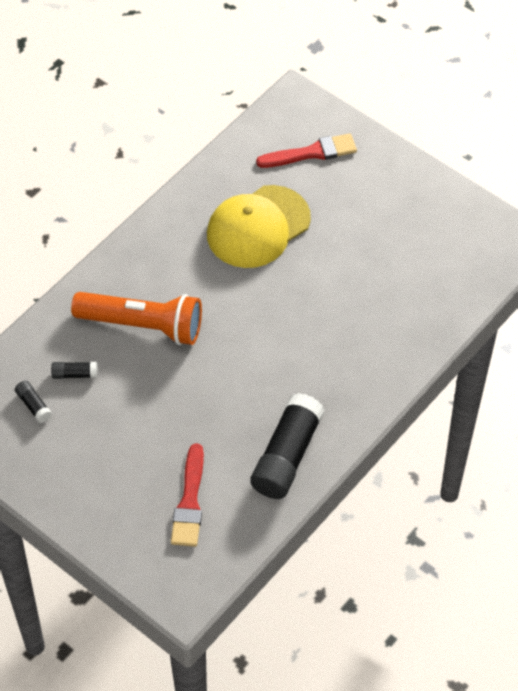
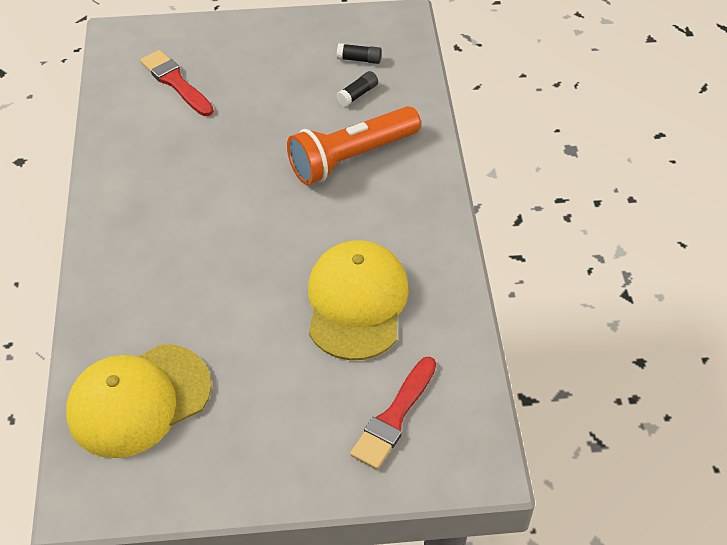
camera: 135 degrees right, 5 degrees down
black glue stick [250,393,325,499] -> none
none -> yellow cap [66,344,212,458]

